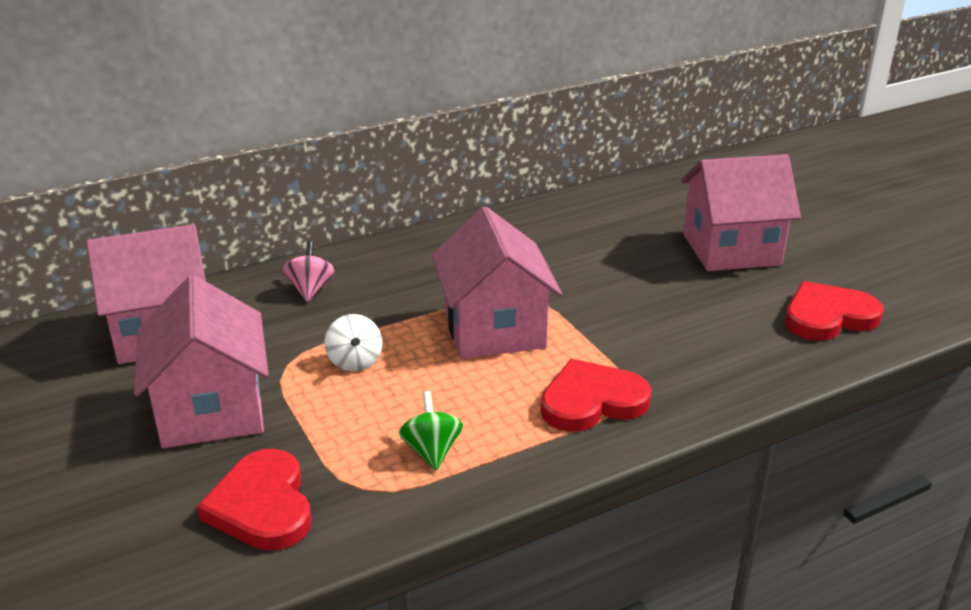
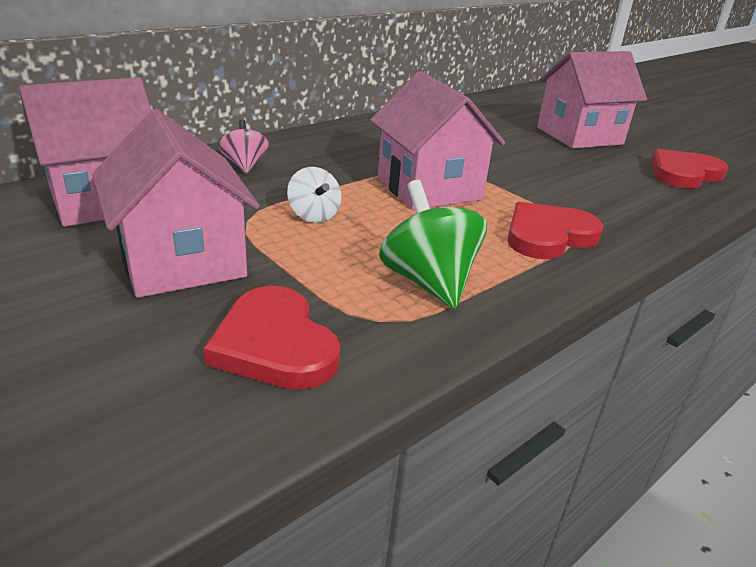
camera: 15 degrees left, 0 degrees up
green spinning top [399,391,463,470] -> green spinning top [379,180,487,309], size x1.65

